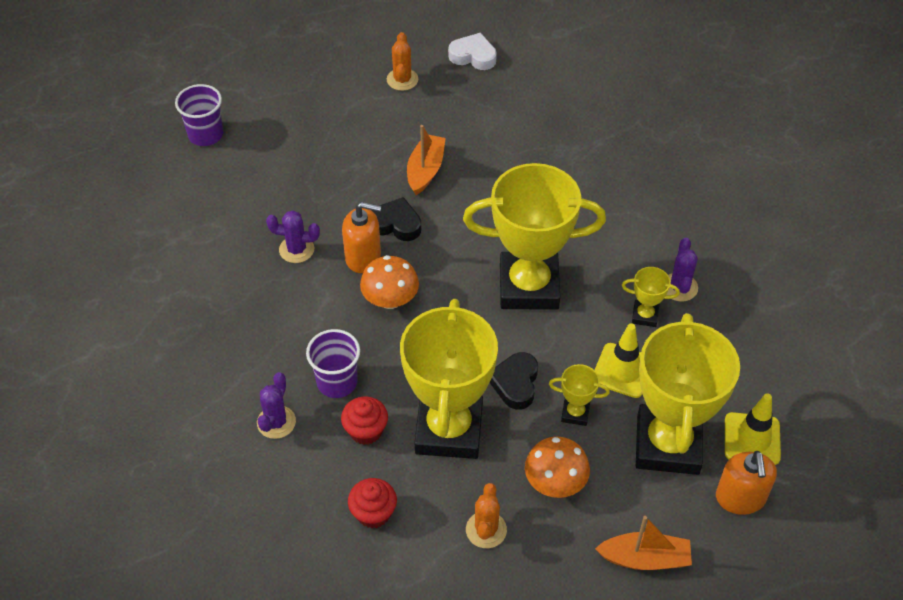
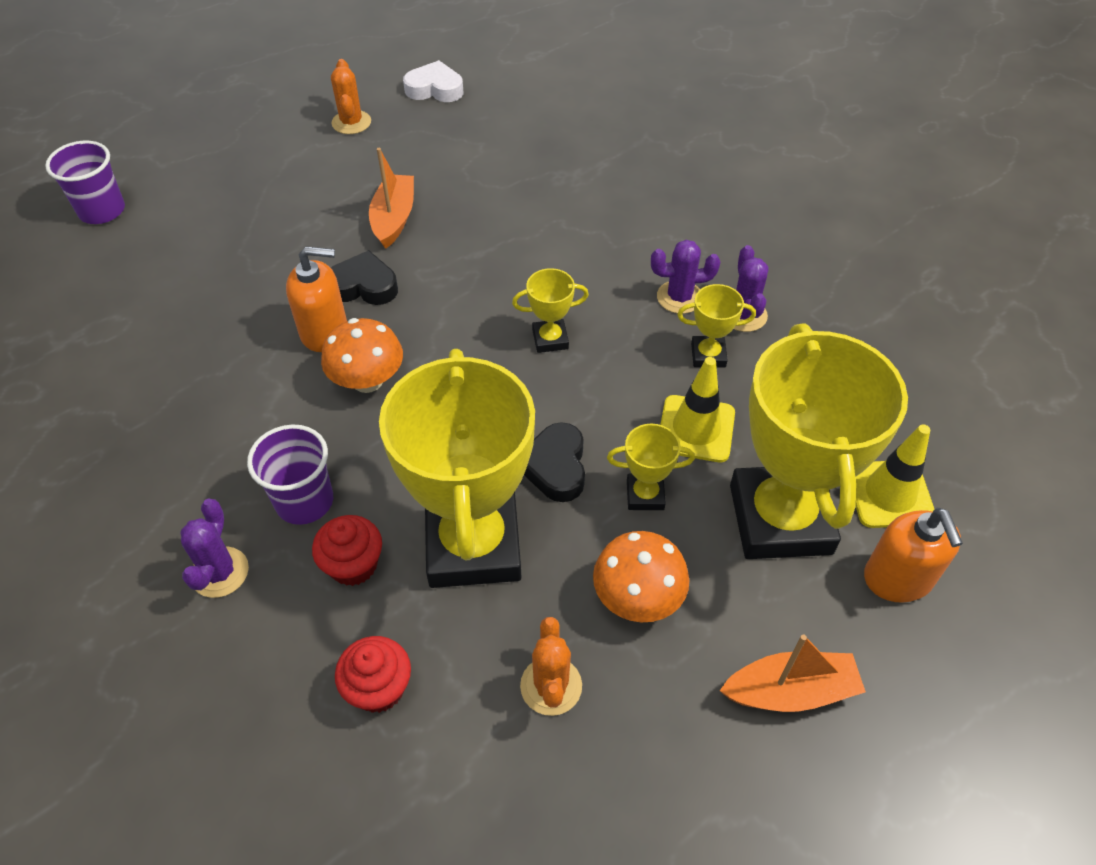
camera: 10 degrees left, 0 degrees up
purple cactus [266,211,320,263] -> purple cactus moved to [651,240,720,314]
yellow trophy [463,163,606,310] -> yellow trophy [512,268,589,353], size x0.42

